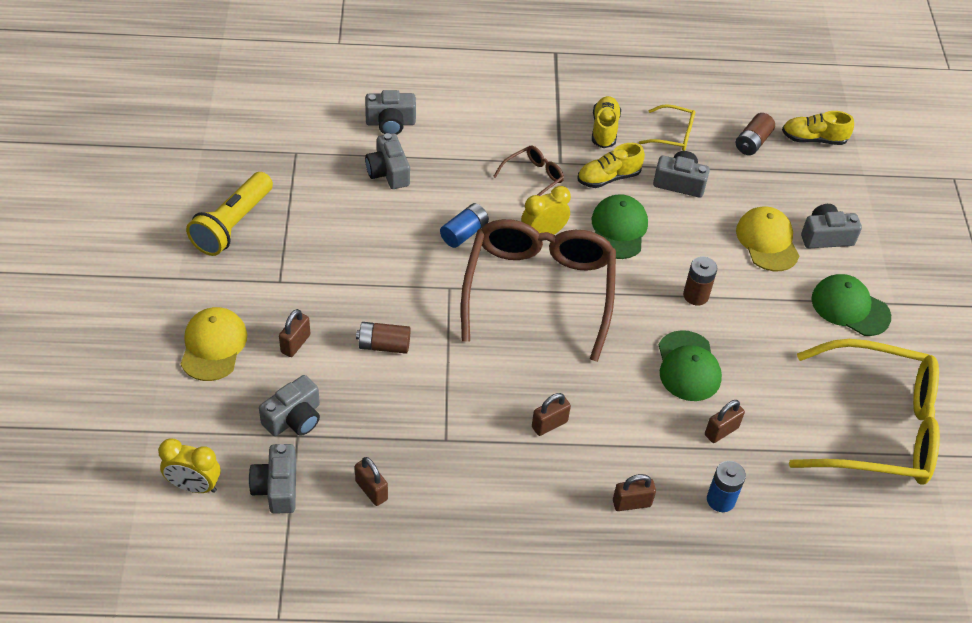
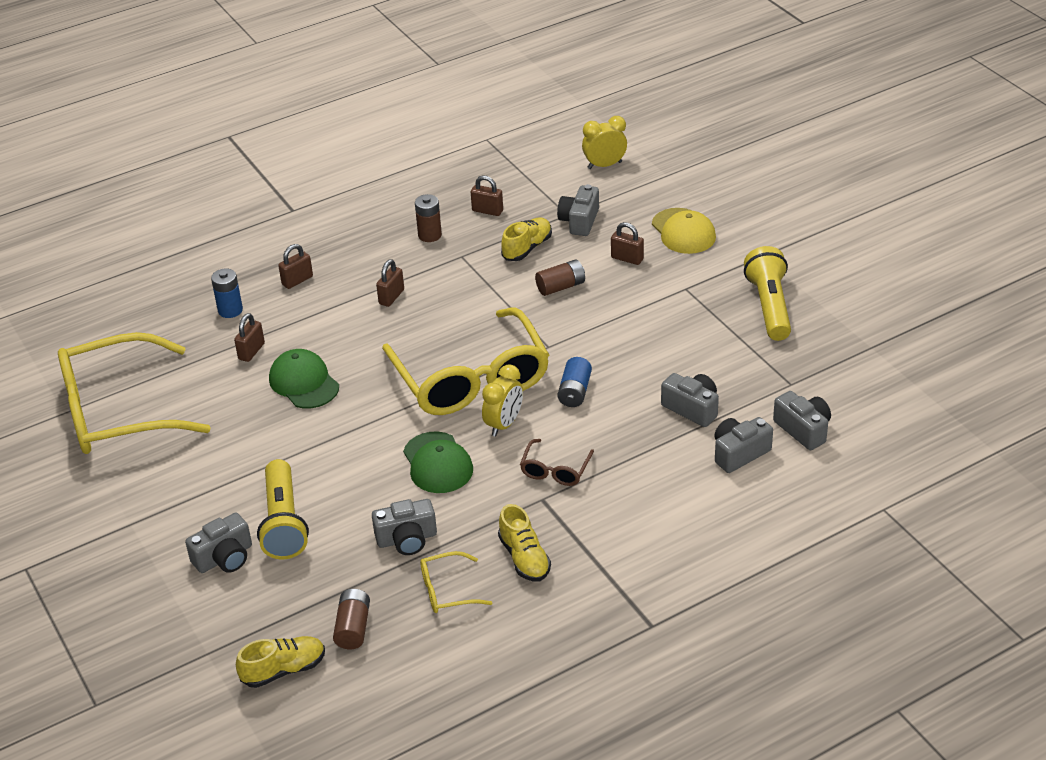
camera: 155 degrees right, 10 degrees down
grey camera [249,444,296,514] -> grey camera moved to [773,391,831,450]
brown padlock [279,309,311,357] -> brown padlock turned 60 degrees counterclockwise [611,222,644,265]
brown glasses [461,219,616,362] -> yellow glasses [382,307,549,415]
yellow shoe [578,143,645,188] -> yellow shoe moved to [501,217,552,261]
brown battery [683,256,717,305] -> brown battery moved to [415,194,442,242]
yellow cap [736,206,799,271] -> yellow flashlight [257,459,309,560]
green cap [811,274,891,336] -> none

